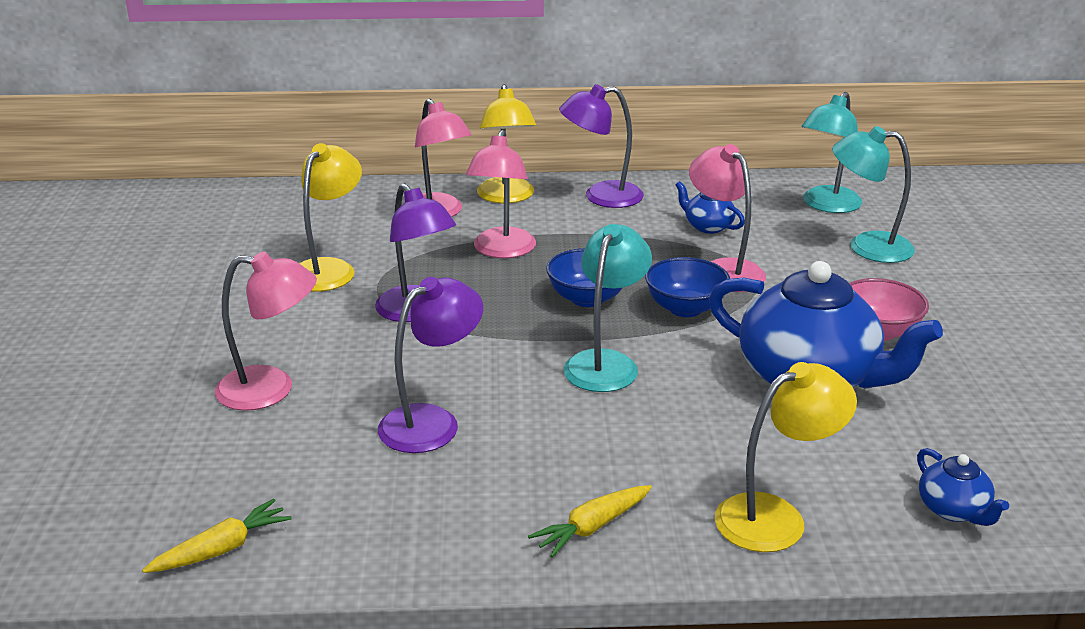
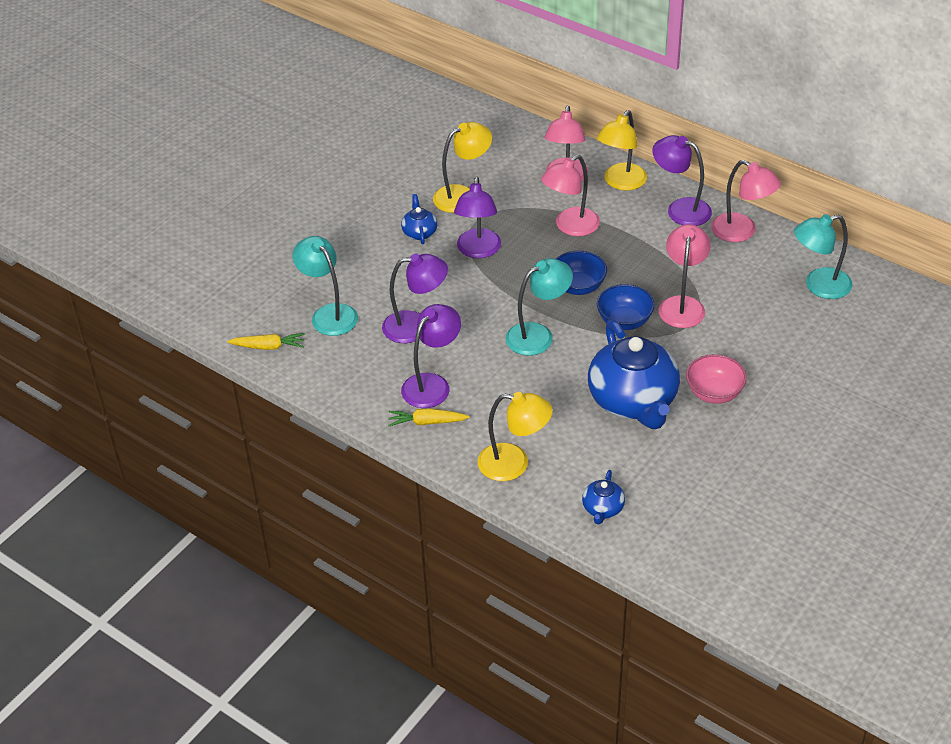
camera: 40 degrees right, 15 degrees up
pink lamp [214,251,317,411] -> pink lamp moved to [711,160,781,242]
blue teapot [676,181,745,234] -> blue teapot moved to [401,194,437,244]
turquoise lamp [832,126,915,263] -> turquoise lamp moved to [293,236,358,336]
none -> purple lamp [401,304,461,408]

